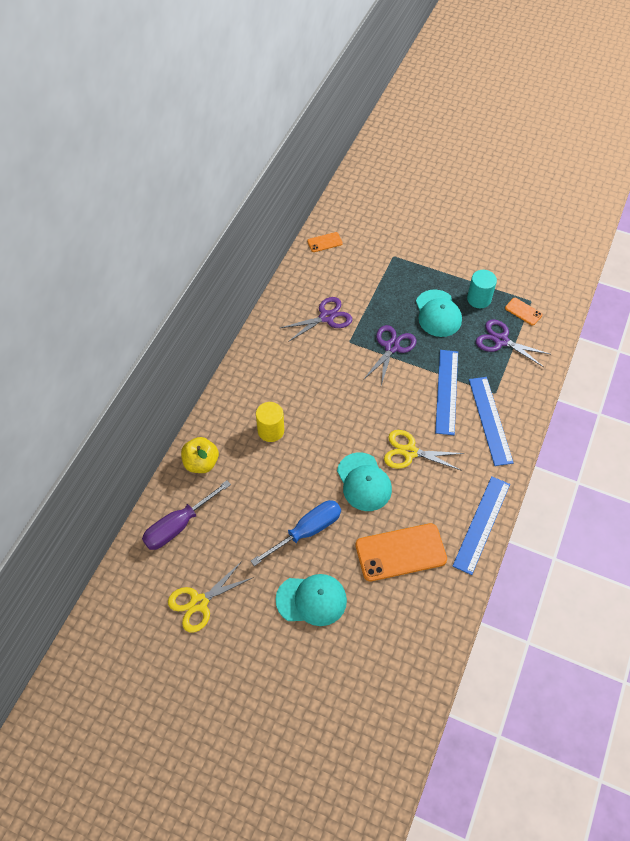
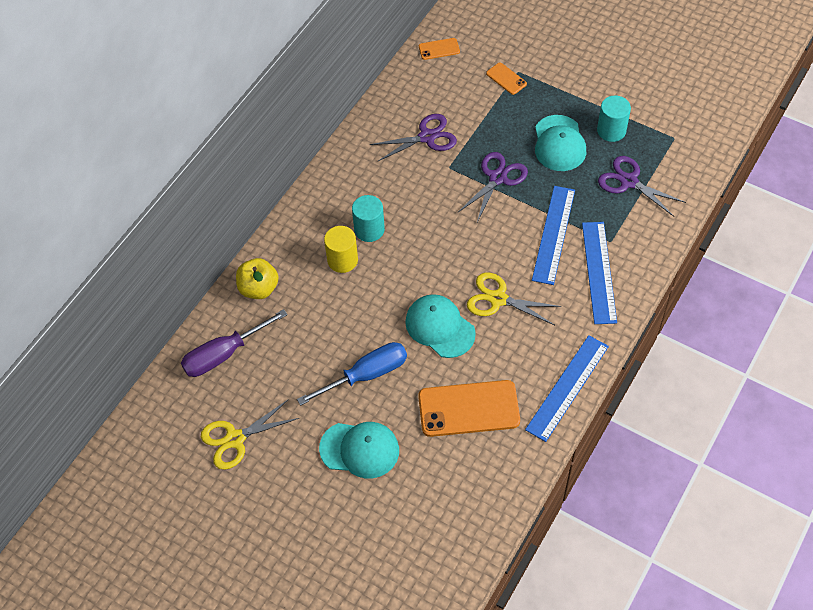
camera: 10 degrees right, 0 degrees up
turquoise cap [337,452,392,511] -> turquoise cap turned 150 degrees clockwise [405,294,476,358]
orange phone [505,298,543,326] -> orange phone moved to [486,63,527,95]
none -> turquoise cylinder [352,195,385,242]

